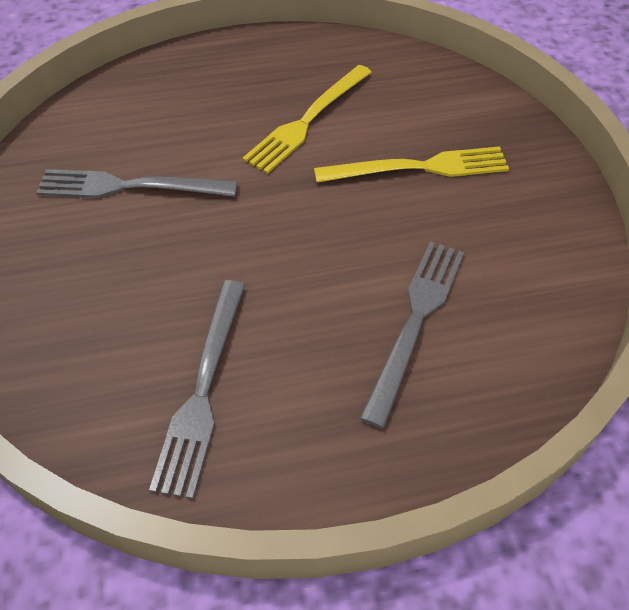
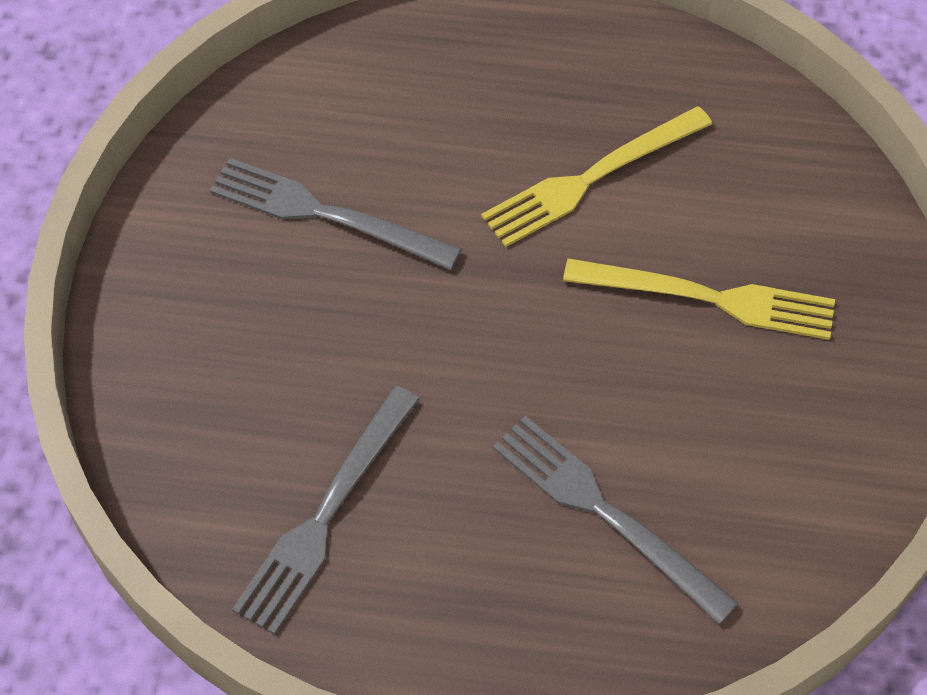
camera: 20 degrees right, 5 degrees up
grey fork [360,241,464,428] -> grey fork turned 90 degrees counterclockwise [493,416,739,624]

